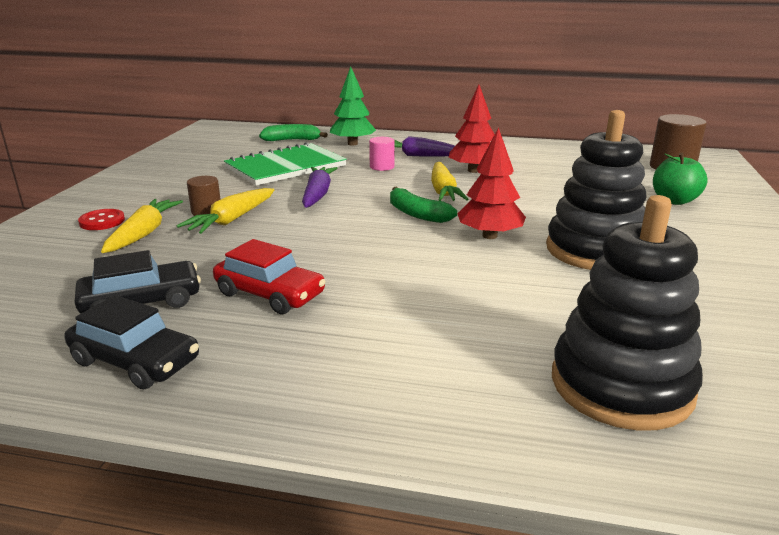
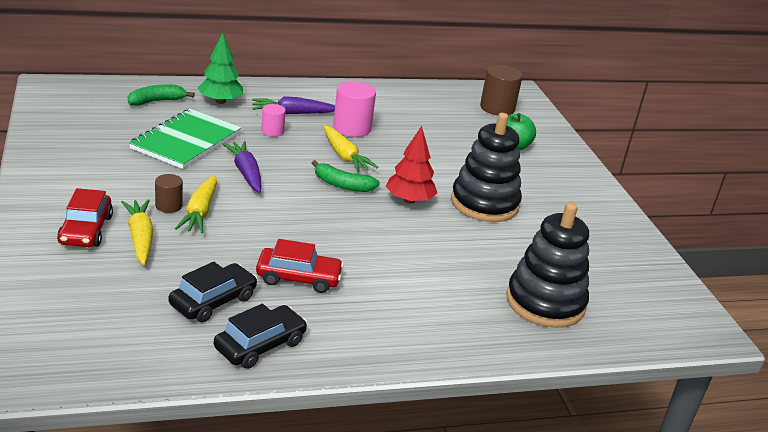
camera: 30 degrees left, 5 degrees up
black car [65,295,199,389] -> black car turned 45 degrees counterclockwise [214,304,307,369]
red button [78,209,125,230] -> red car [57,188,113,247]
red tree [449,85,495,173] -> pink cylinder [333,81,376,137]

